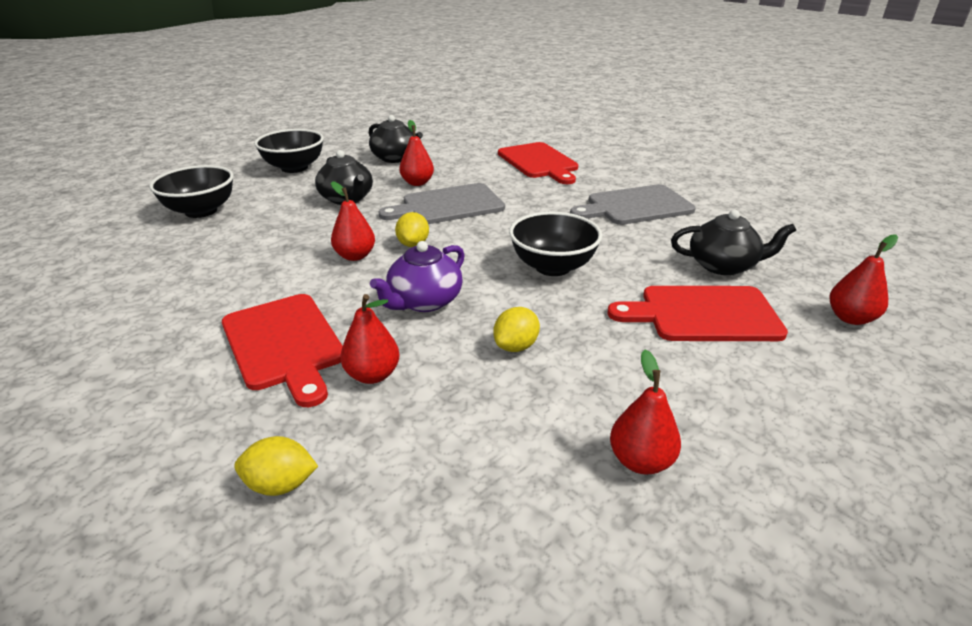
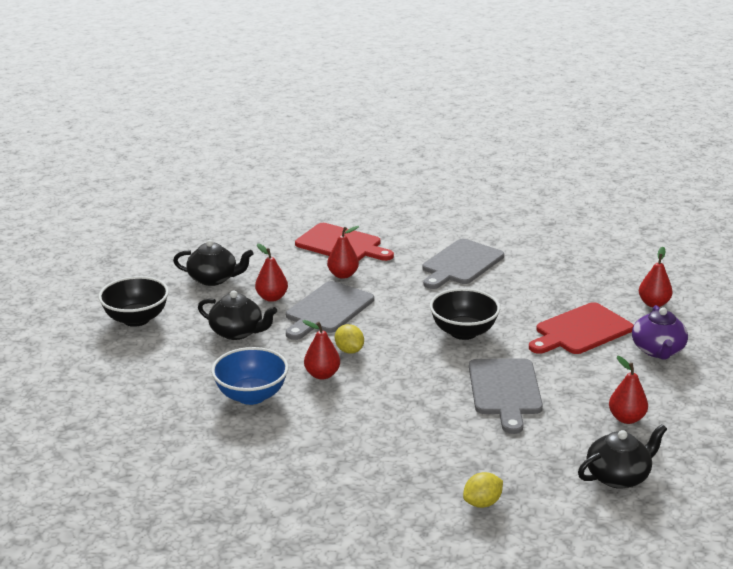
camera: 35 degrees left, 5 degrees down
black bowl [149,165,234,218] -> none
red cutting board [222,294,343,407] -> none
red pear [340,294,400,384] -> red pear moved to [327,226,359,279]
purple teapot [370,241,465,312] -> purple teapot moved to [632,305,688,360]
yellow lemon [493,307,540,352] -> grey cutting board [469,358,543,434]
black teapot [671,210,796,275] -> black teapot moved to [578,424,667,489]
none -> blue bowl [211,347,289,405]

